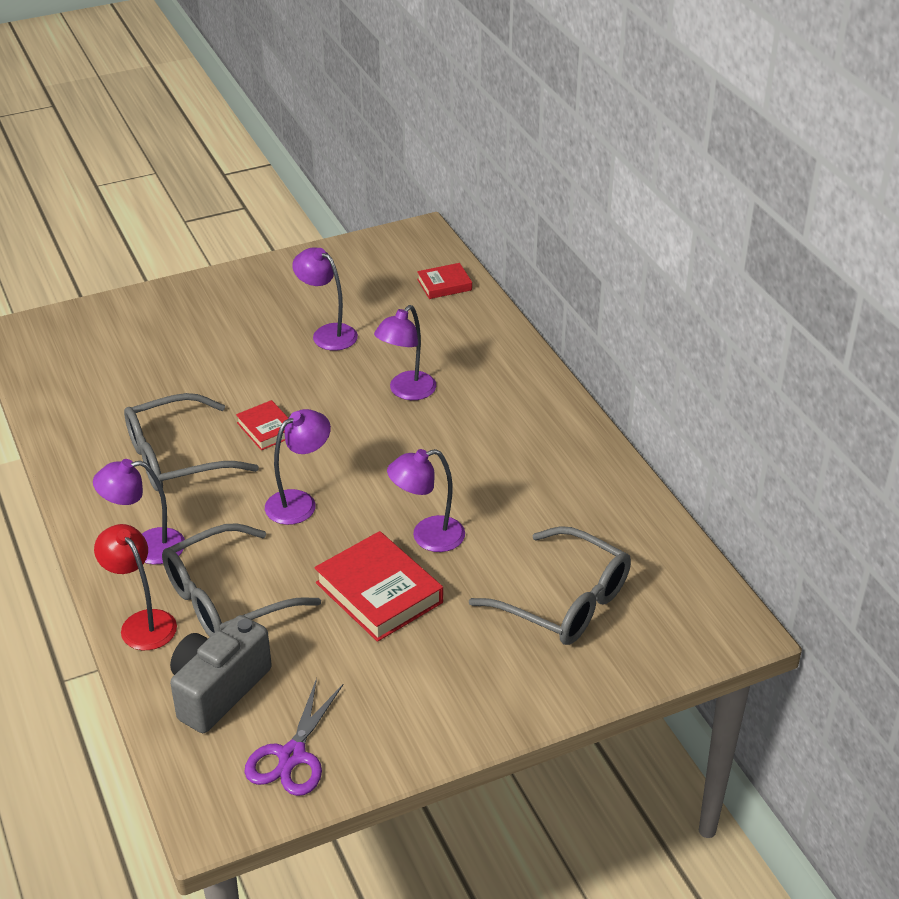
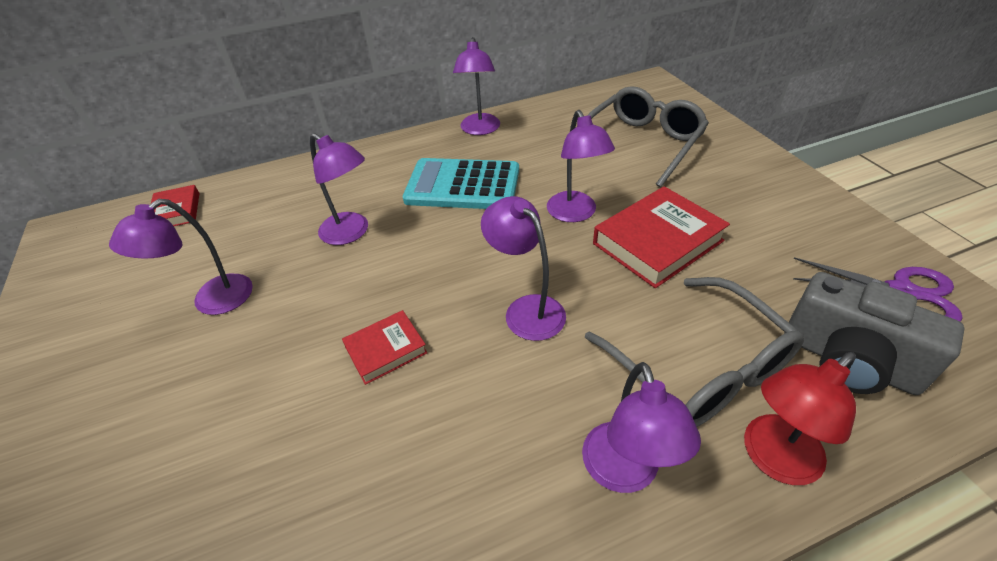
camera: 85 degrees left, 5 degrees up
grey glasses [124,393,259,491] -> none
none -> turquoise calculator [403,158,519,209]
none -> purple lamp [453,37,500,135]

